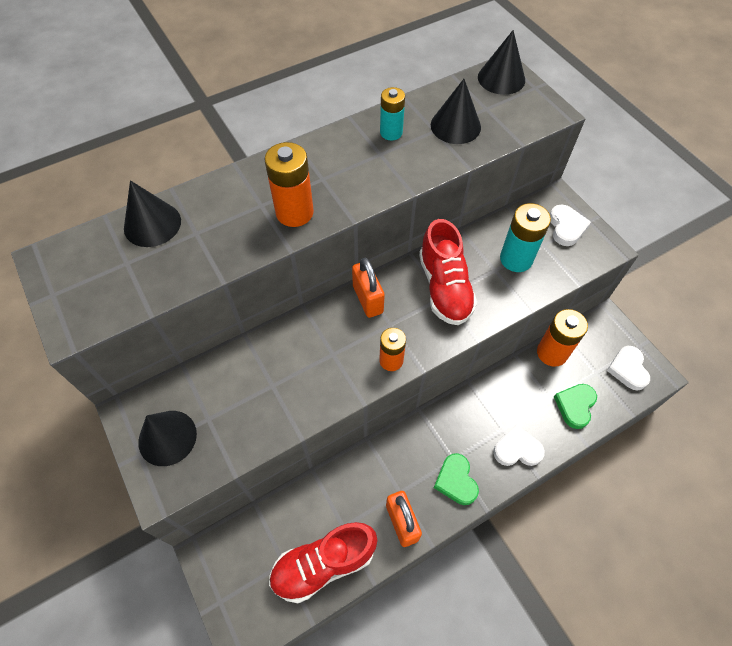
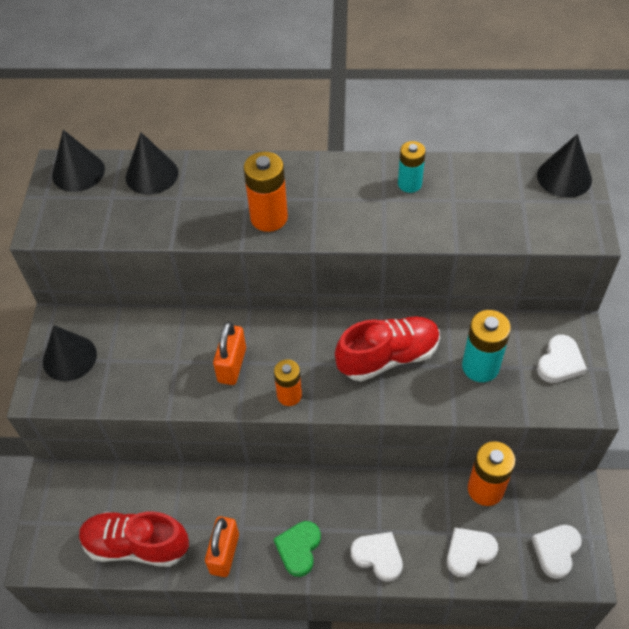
camera: 35 degrees right, 5 degrees down
orange padlock [352,258,385,318] -> orange padlock moved to [213,322,246,385]
red shoe [419,219,477,325] -> red shoe turned 135 degrees counterclockwise [335,316,440,381]
black cone [431,79,481,144] -> black cone moved to [52,130,105,192]
green heart [554,384,597,429] -> white heart [447,528,498,577]

